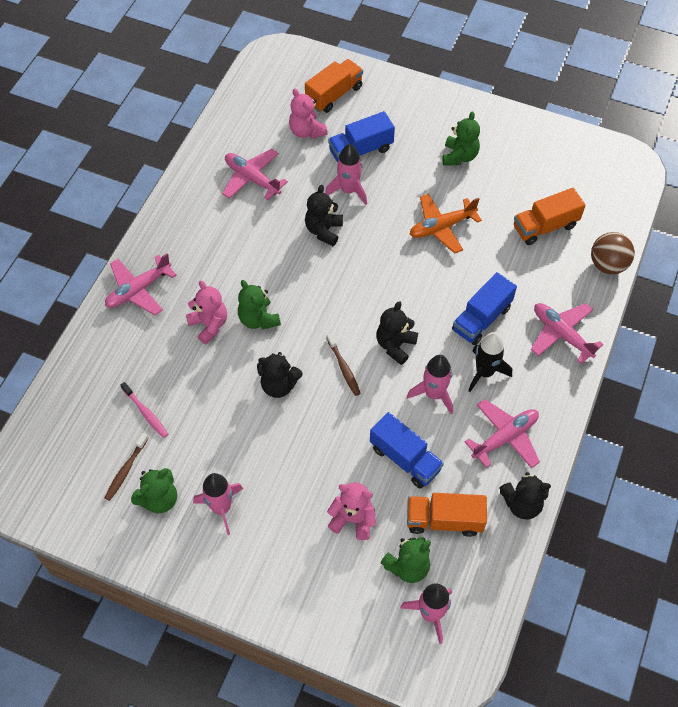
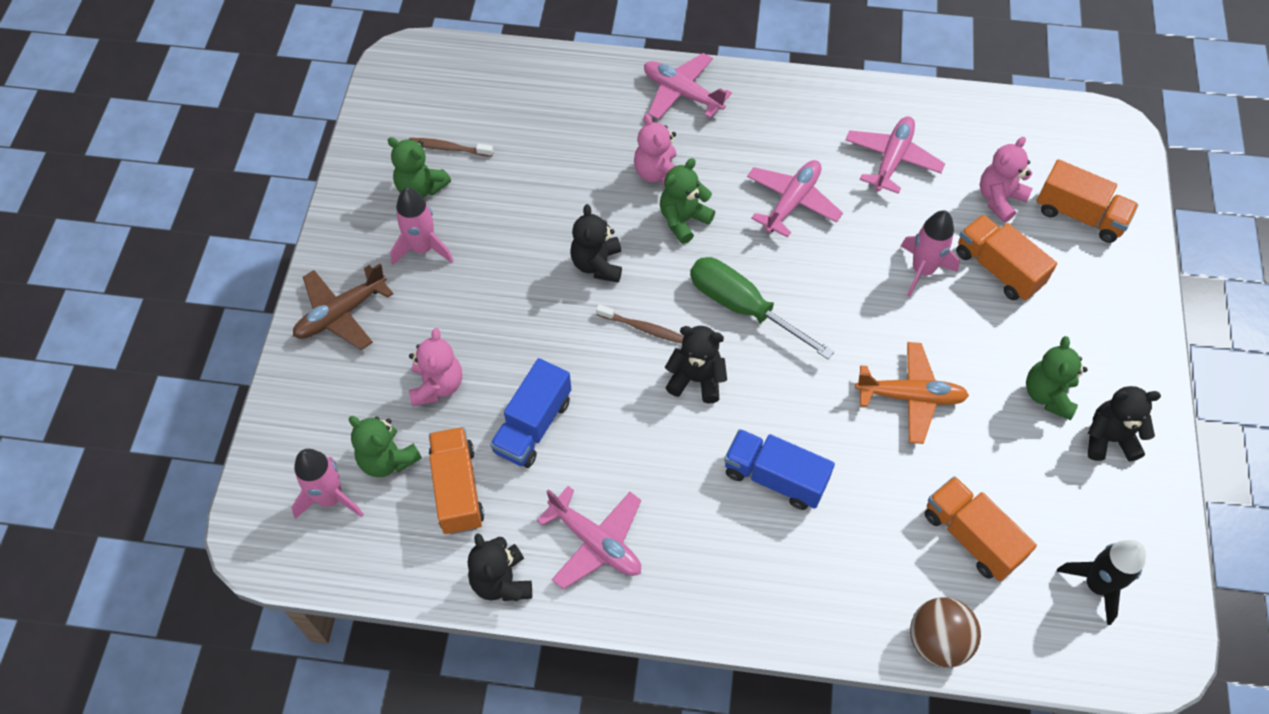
camera: 75 degrees right, 0 degrees up
pink toothbrush [121,382,168,438] -> none
pink teddy bear [186,281,227,344] -> pink teddy bear turned 120 degrees clockwise [634,114,677,185]
black teddy bear [305,185,343,246] -> black teddy bear moved to [1088,386,1161,461]
brown toothbrush [327,333,361,396] -> brown toothbrush turned 120 degrees counterclockwise [596,304,684,344]
blue truck [328,111,395,162] -> orange truck [956,214,1057,301]
pink rocket [407,355,453,414] -> none
orange plane [410,194,482,254] -> orange plane turned 135 degrees clockwise [855,342,969,444]
green teddy bear [443,111,480,166] -> green teddy bear turned 105 degrees clockwise [1026,336,1088,420]
black rocket [468,332,512,392] -> black rocket moved to [1056,540,1146,625]
pink plane [531,303,604,364] -> pink plane moved to [747,160,843,238]
none -> brown plane [293,264,393,350]
none -> green screwdriver [690,257,834,359]

